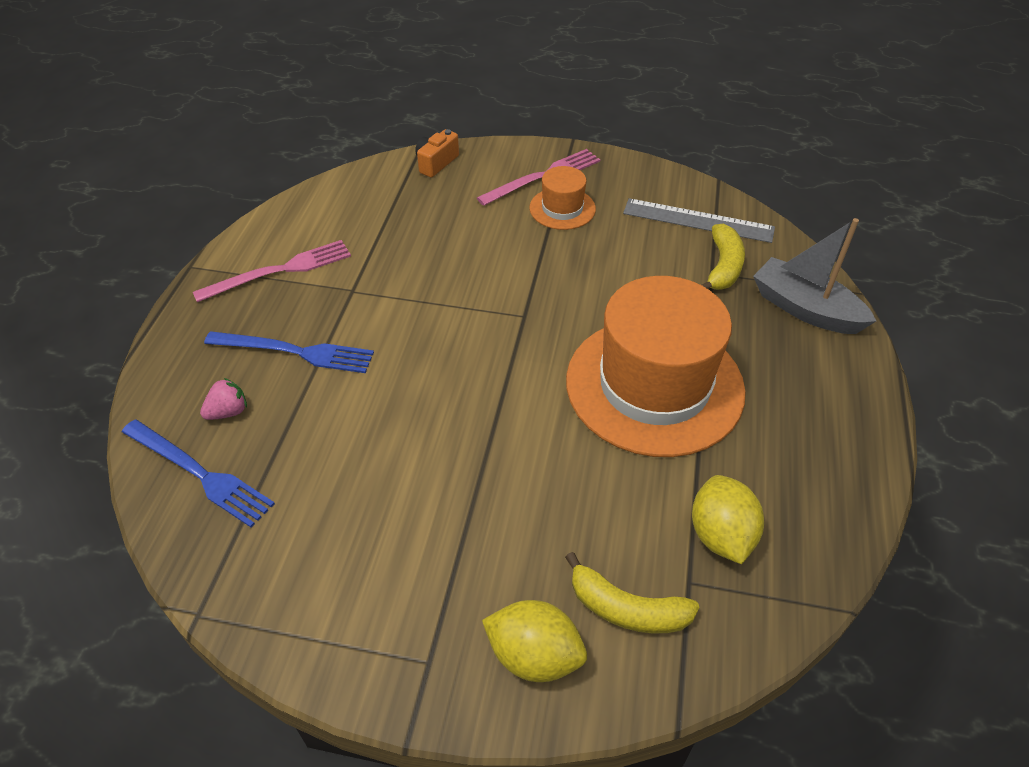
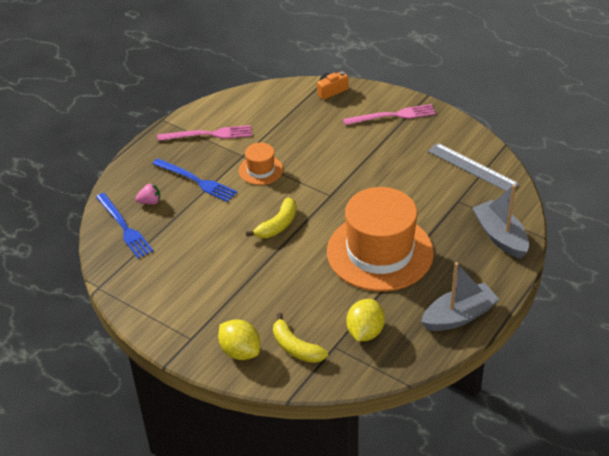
camera: 25 degrees right, 5 degrees down
orange hat [529,166,596,230] -> orange hat moved to [239,143,283,185]
yellow banana [702,224,745,290] -> yellow banana moved to [246,197,296,238]
none -> grey boat [421,262,500,331]

